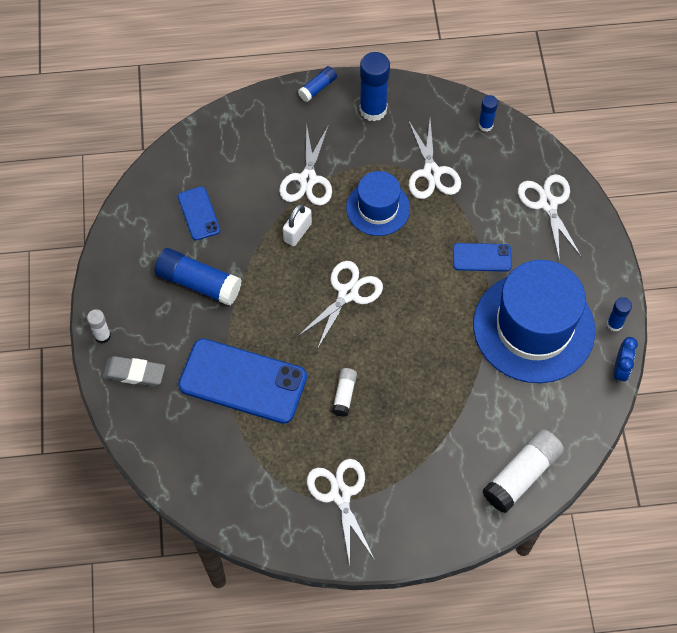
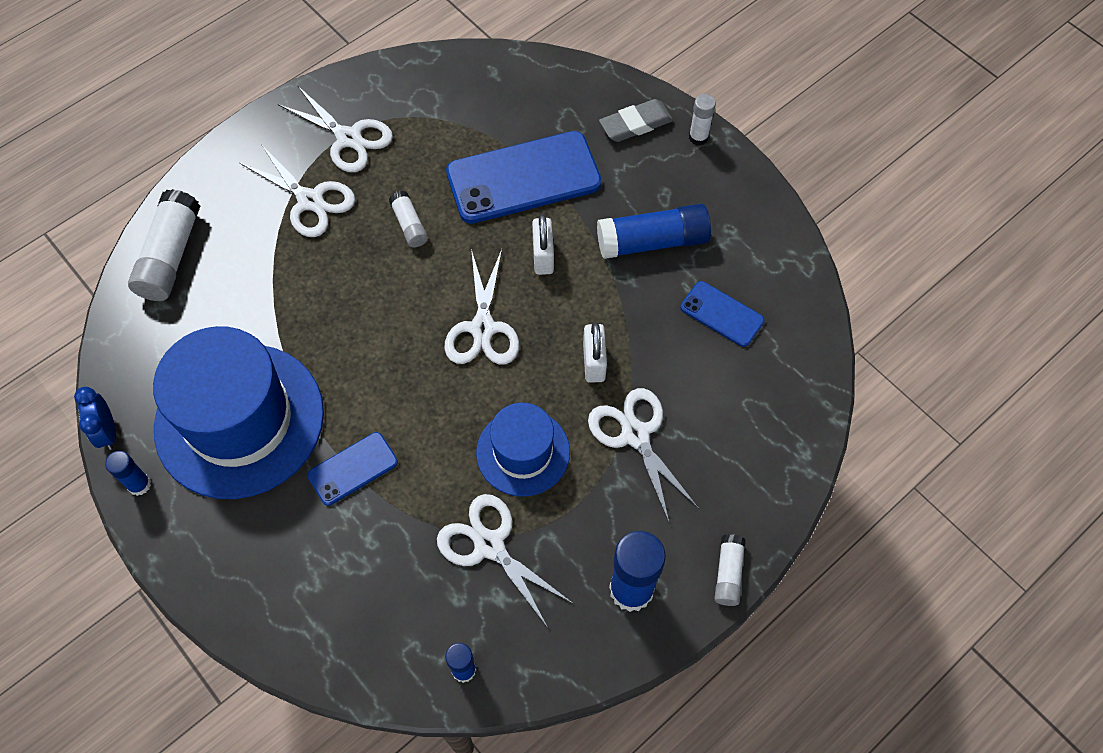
camera: 145 degrees right, 0 degrees up
blue glue stick [298,66,337,102] -> white glue stick [714,534,746,606]
white scissors [518,174,582,261] -> white scissors moved to [240,144,355,237]
none -> white padlock [532,214,554,275]

